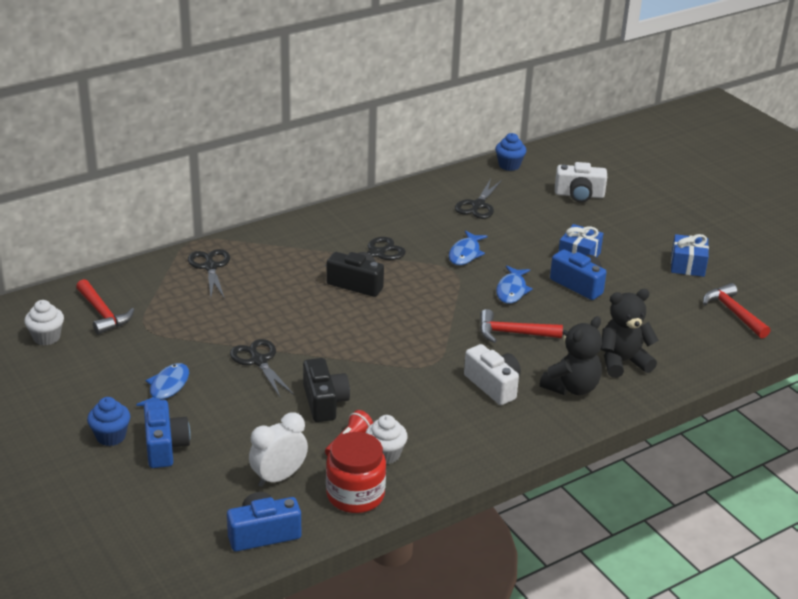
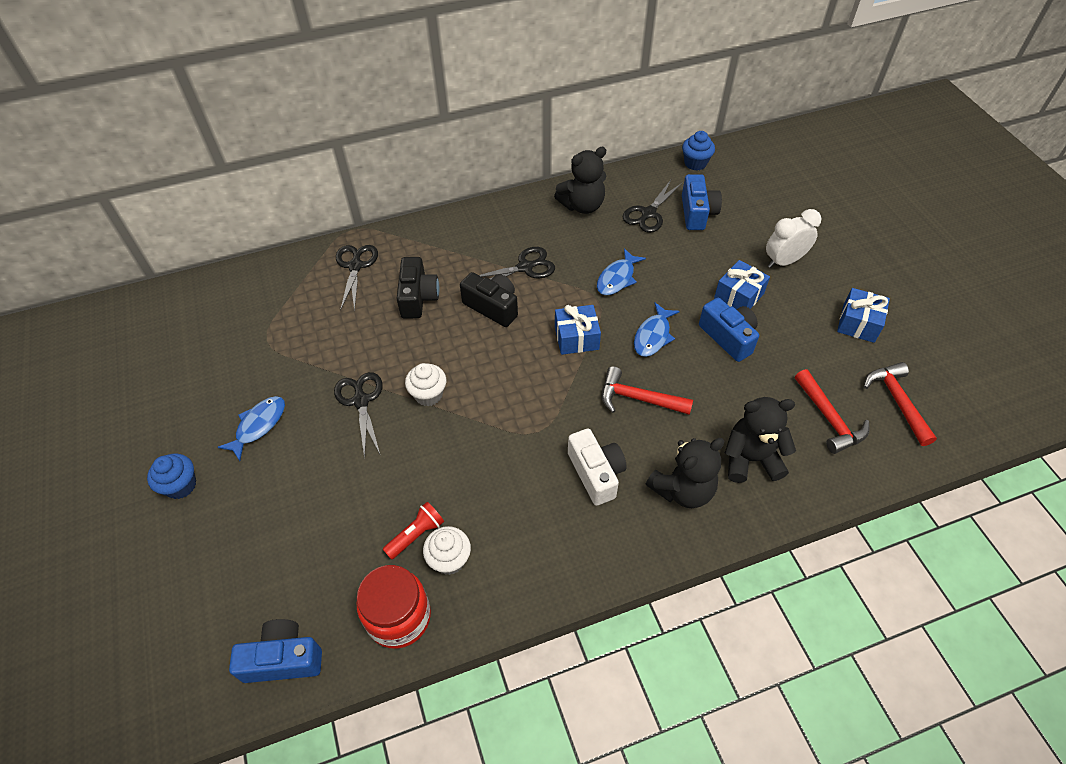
camera: 15 degrees right, 20 degrees up
white cupcake [24,300,64,345] -> white cupcake moved to [405,363,446,406]
red hammer [76,279,134,335] -> red hammer moved to [795,369,869,454]
blue camera [144,400,191,468] -> blue camera moved to [682,174,722,230]
white clock [249,412,308,487] -> white clock moved to [766,209,821,268]
black camera [303,358,350,422] -> black camera moved to [396,257,439,319]
white camera [555,162,607,202] -> none
none -> black teddy bear [554,147,606,214]
none -> blue gift [555,305,601,355]

